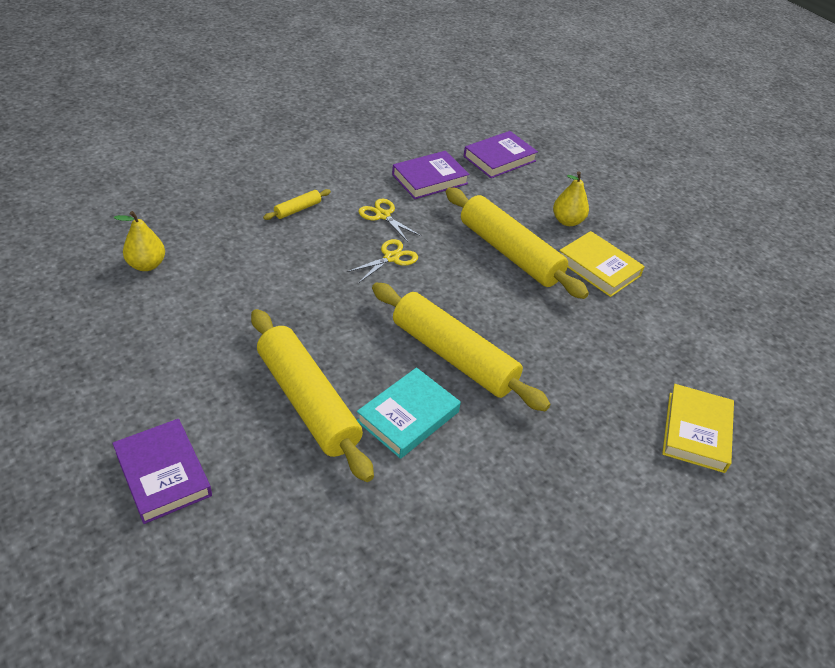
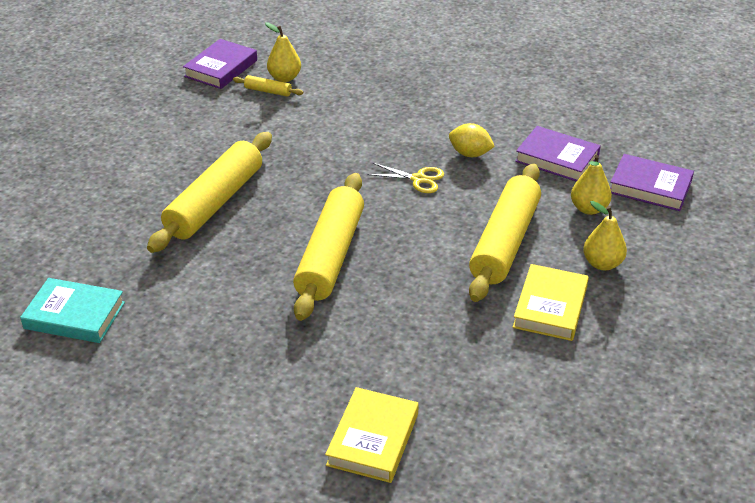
camera: 65 degrees right, 5 degrees down
purple book [112,419,212,524] -> purple book moved to [183,39,257,89]
yellow rolling pin [263,189,331,220] -> yellow rolling pin moved to [233,75,303,97]
turquoise book [357,367,461,459] -> turquoise book moved to [20,278,125,343]
yellow scissors [358,199,421,242] -> yellow lemon [449,123,495,157]
yellow book [662,384,734,473] -> yellow book turned 60 degrees counterclockwise [325,387,419,483]
none -> yellow pear [571,155,612,215]

